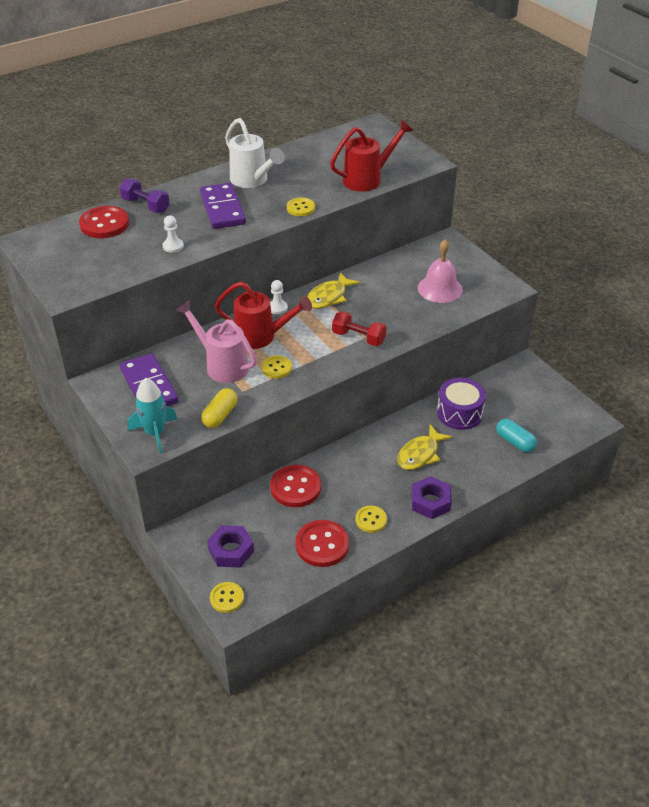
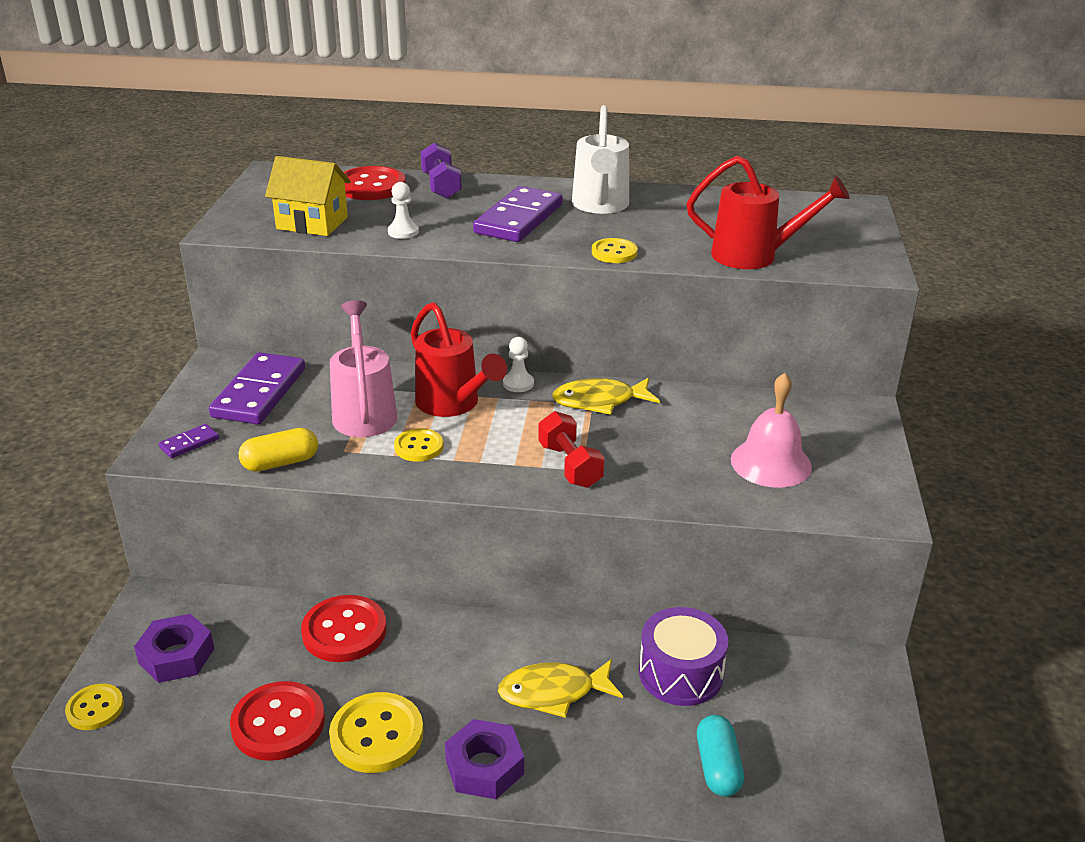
camera: 40 degrees right, 10 degrees down
turquoise rocket [128,378,177,454] -> purple domino [159,424,219,458]
yellow button [355,506,387,533] -> yellow button [329,692,423,773], size x1.66
none -> yellow house [265,156,351,236]

